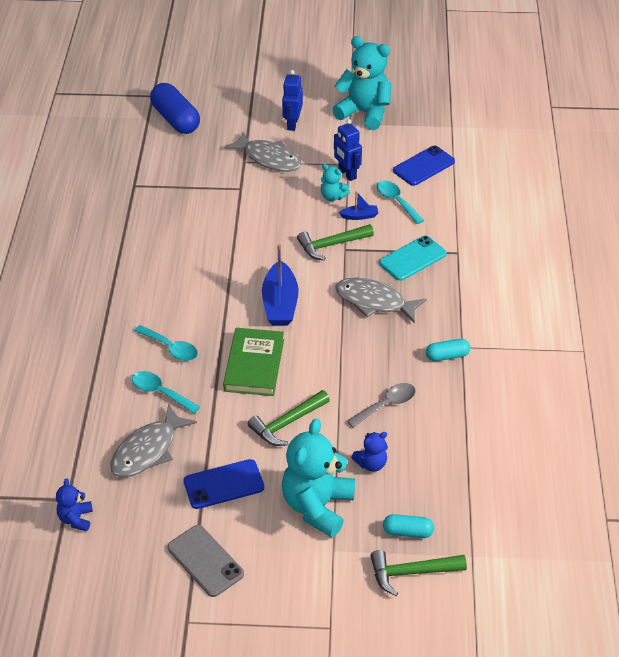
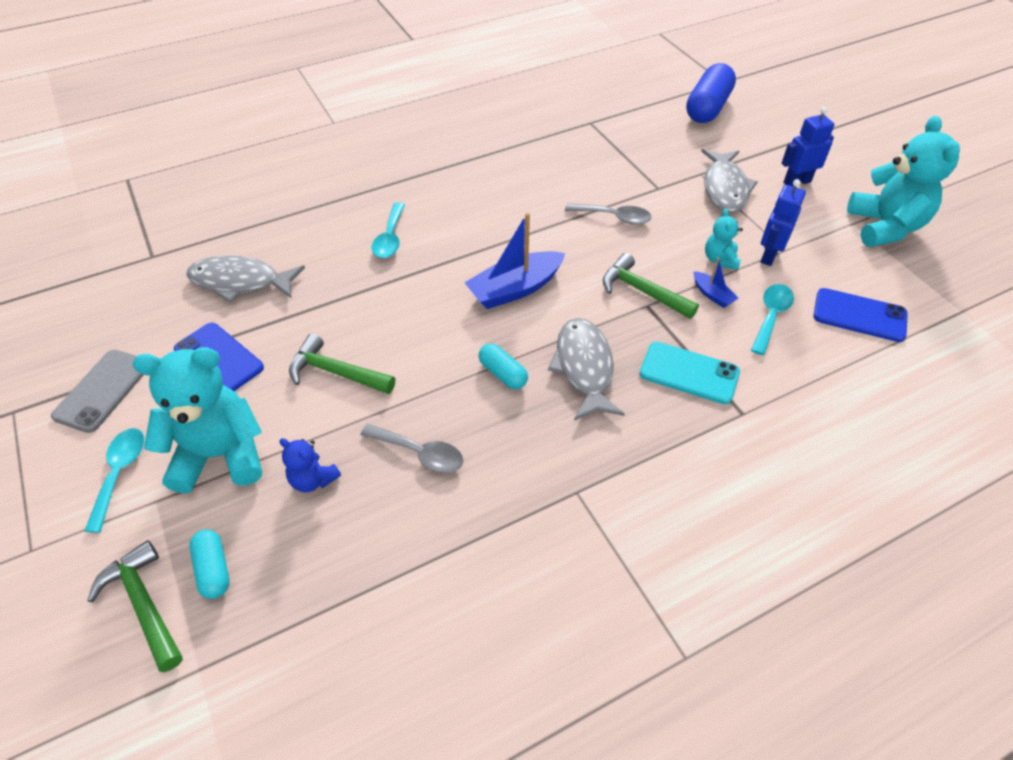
camera: 60 degrees right, 5 degrees up
blue teddy bear [56,478,93,531] -> none
turquoise spoon [132,371,200,414] -> turquoise spoon moved to [85,428,144,533]
green book [223,328,284,396] -> none
turquoise capsule [426,339,470,361] -> turquoise capsule moved to [479,343,528,389]
none -> grey spoon [565,203,652,225]

